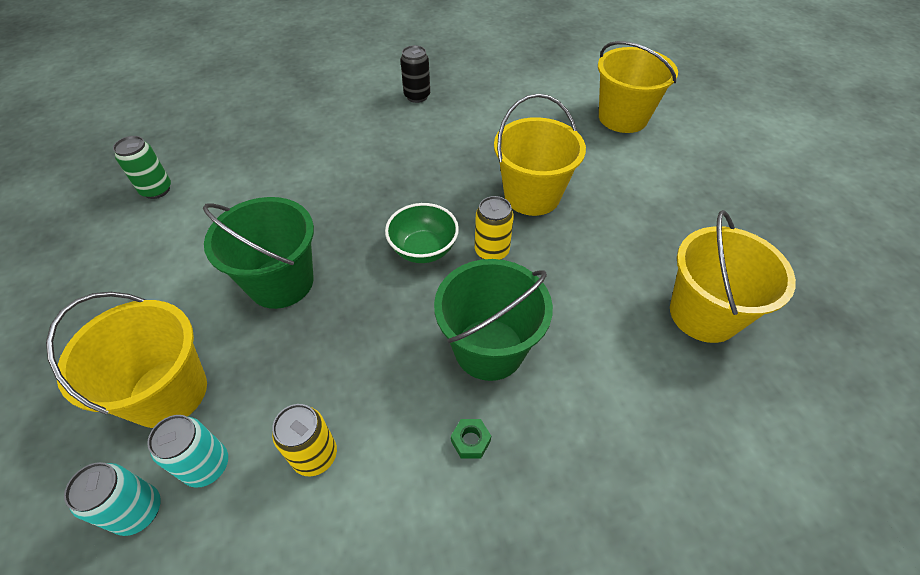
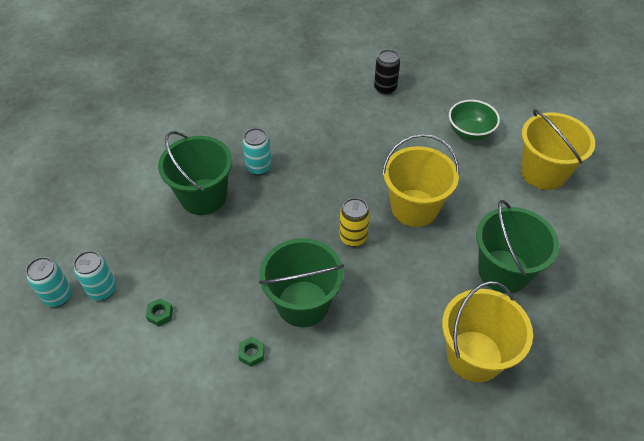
camera: 30 degrees right, 0 degrees up
yellow bucket [46,292,207,428] -> none
green can [113,136,171,199] -> none
yellow can [272,404,337,476] -> green nut [146,298,173,327]
green bowl [385,203,459,263] -> green bowl moved to [449,100,500,141]
none -> turquoise can [242,128,272,175]
none -> green bucket [476,200,559,293]

